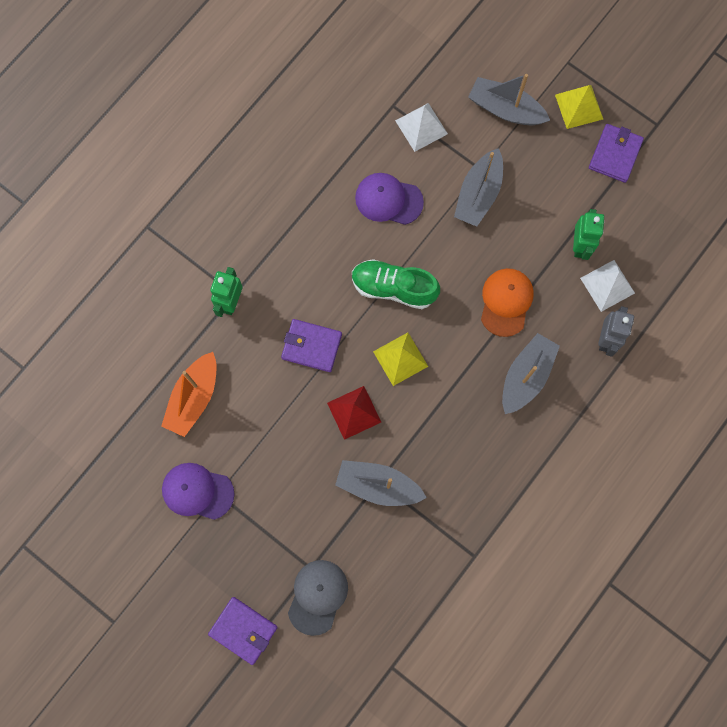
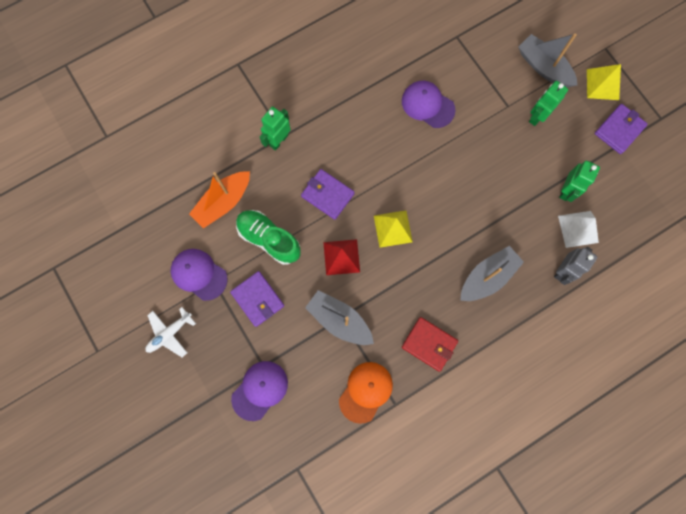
camera: 20 degrees right, 0 degrees up
purple wallet [208,597,278,665] -> purple wallet moved to [230,271,284,327]
grey cap [288,560,348,636] -> purple cap [231,361,288,421]
green shoe [352,259,440,309] -> green shoe moved to [236,210,301,265]
white pyramid [395,103,448,152] -> none
grey boat [454,148,503,227] -> none
orange cap [481,268,534,337] -> orange cap moved to [339,362,393,424]
none -> white plane [145,307,196,357]
none -> red wallet [402,317,458,371]
none -> green robot [529,81,568,126]

